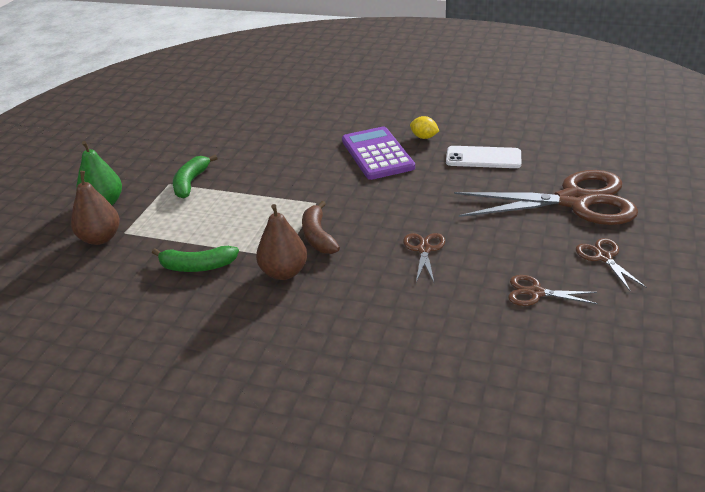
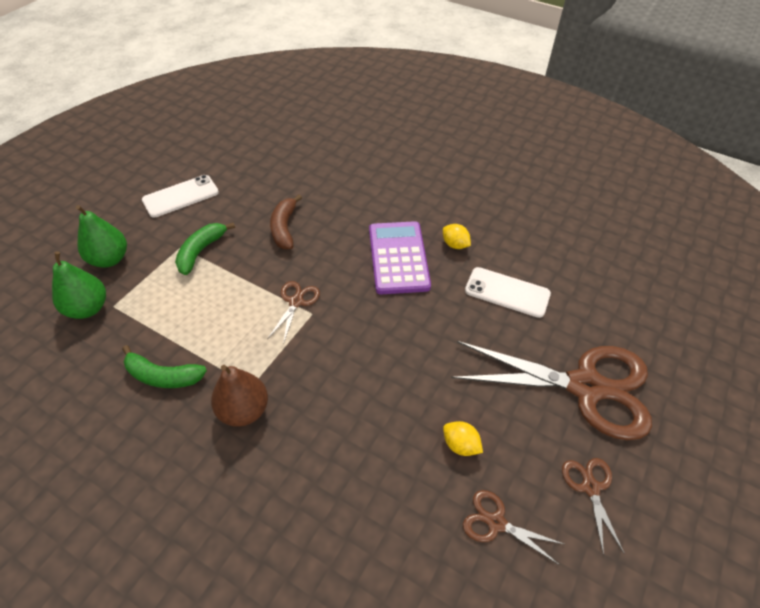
camera: 10 degrees right, 15 degrees up
brown pear [71,171,120,245] -> green pear [52,252,106,319]
brown banana [302,201,340,254] -> brown banana moved to [270,195,302,249]
brown scissors [403,233,445,282] -> brown scissors moved to [267,281,320,344]
none -> white phone [142,175,219,218]
none -> yellow lemon [443,421,483,456]

